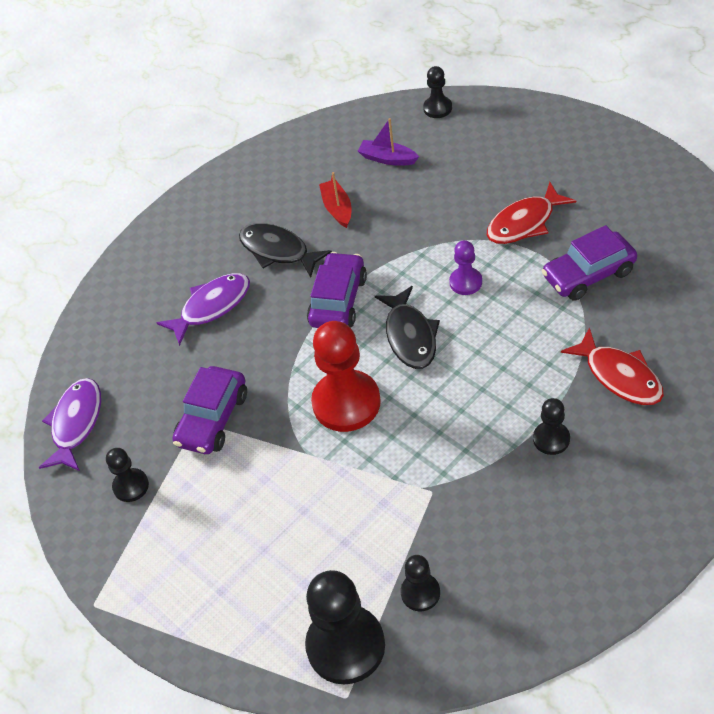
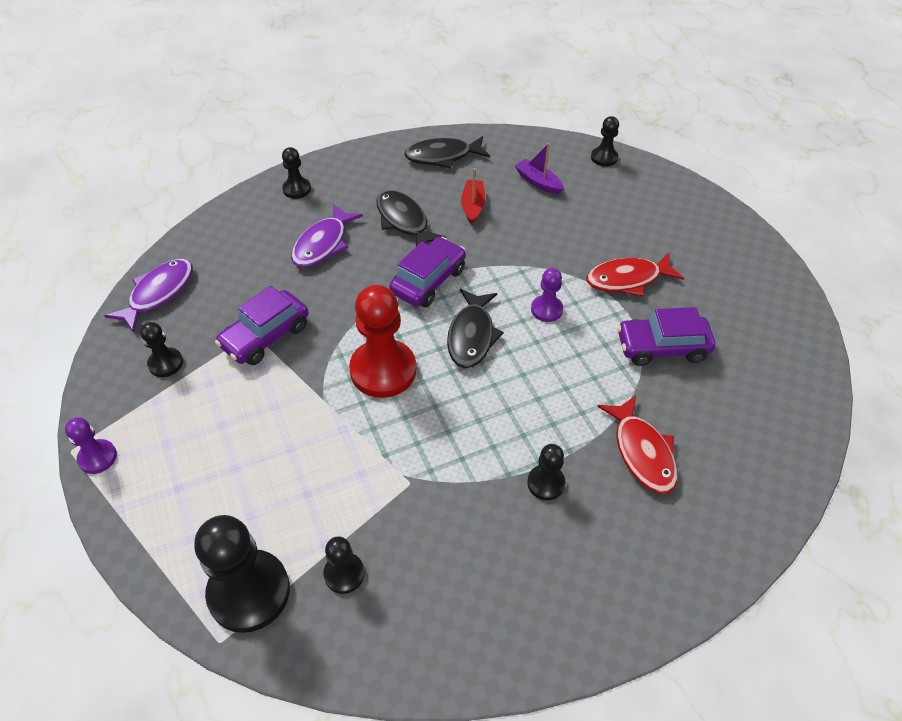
camera: 15 degrees right, 0 degrees up
purple fish [157,273,250,346] -> purple fish turned 135 degrees clockwise [291,204,363,268]
none -> purple pawn [65,417,117,474]
none -> black pawn [282,147,311,199]
none -> black fish [404,136,490,169]

